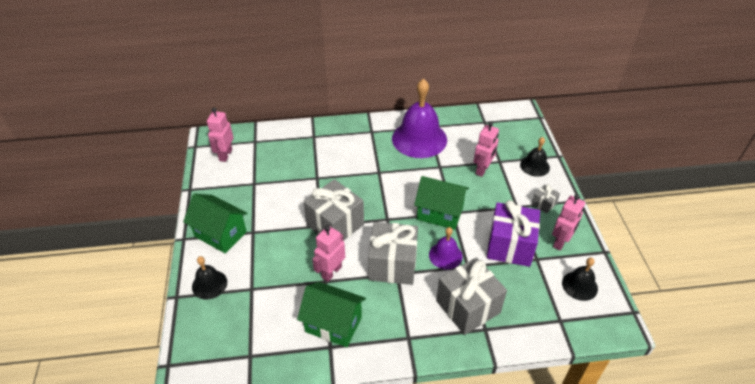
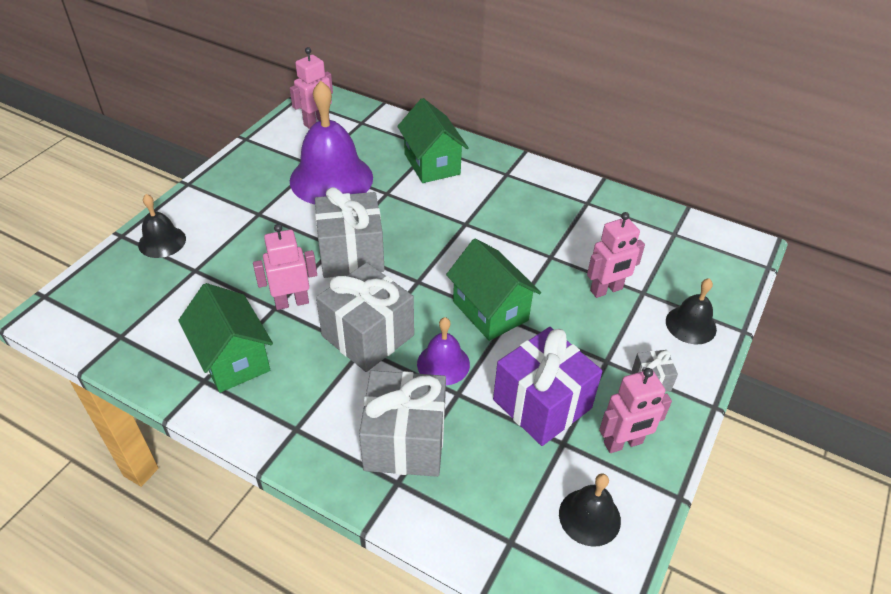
camera: 35 degrees right, 0 degrees up
green house [183,193,247,253] -> green house moved to [397,98,469,183]
purple bell [392,79,447,158] -> purple bell moved to [290,81,373,204]

